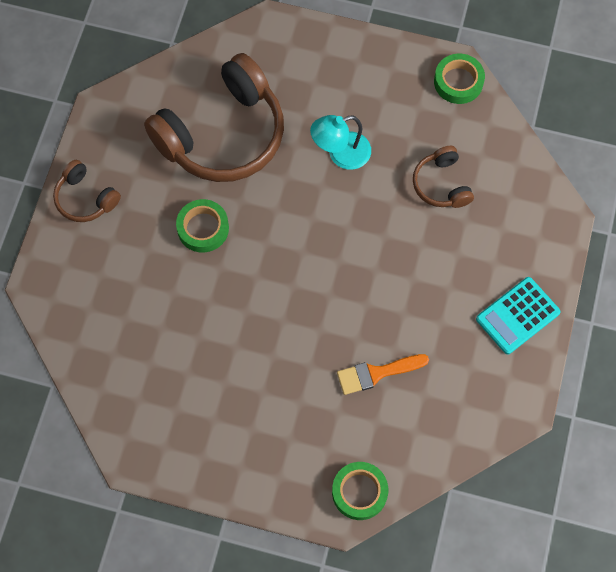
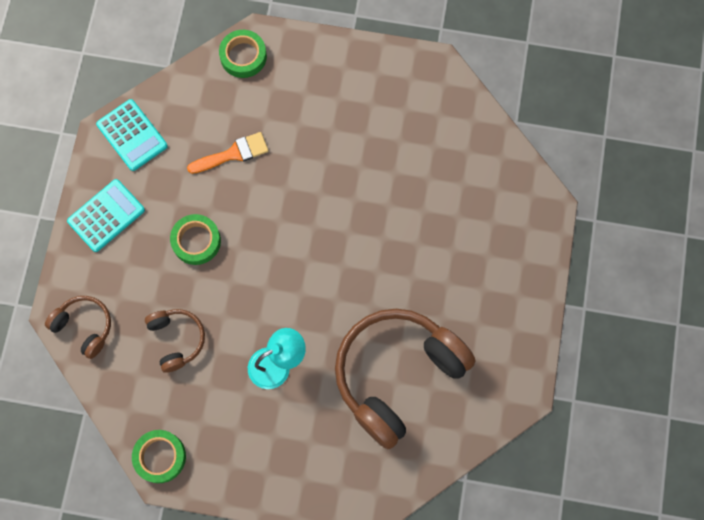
camera: 175 degrees right, 5 degrees up
brown headphones [53,160,121,222] -> brown headphones moved to [45,296,111,359]
green tape [176,199,229,253] -> green tape moved to [170,214,221,265]
none -> turquoise calculator [96,99,168,171]

